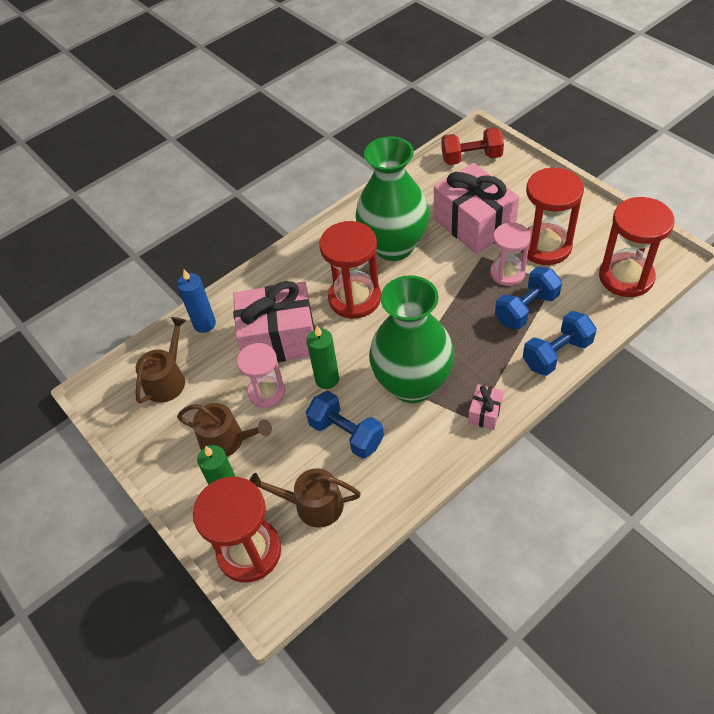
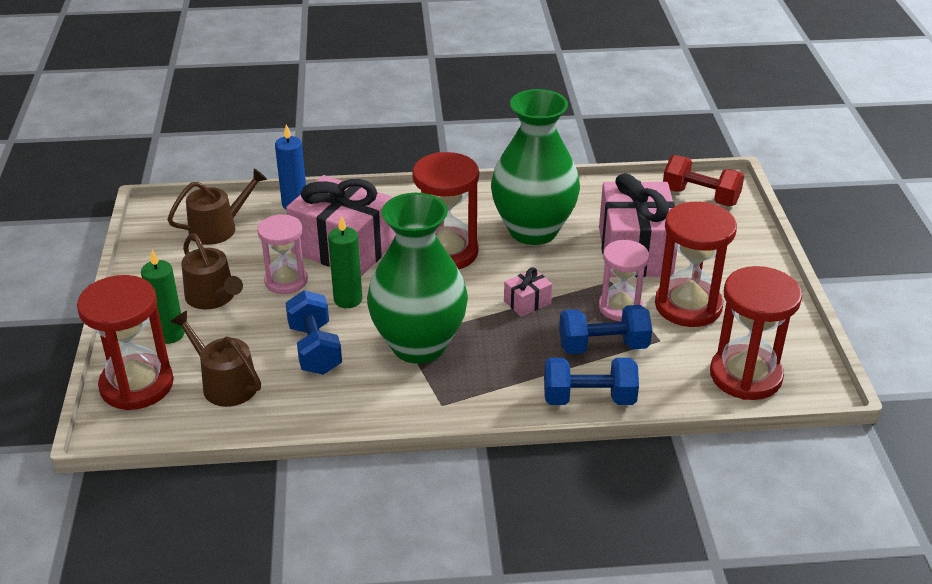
camera: 30 degrees right, 15 degrees down
pink gift [468,384,504,430] -> pink gift moved to [504,267,552,317]

